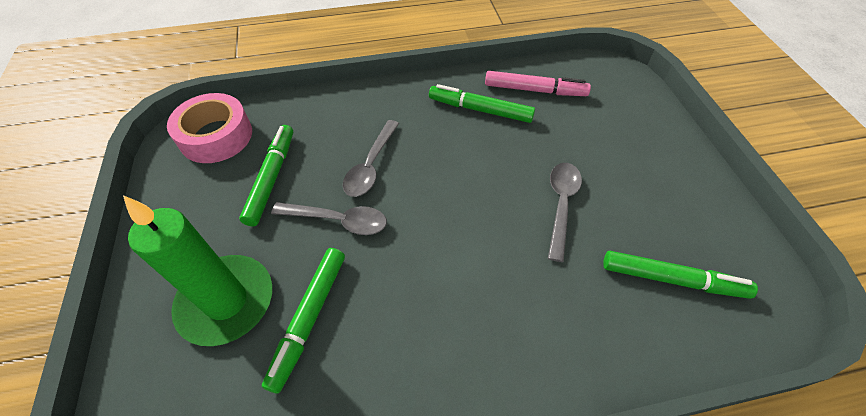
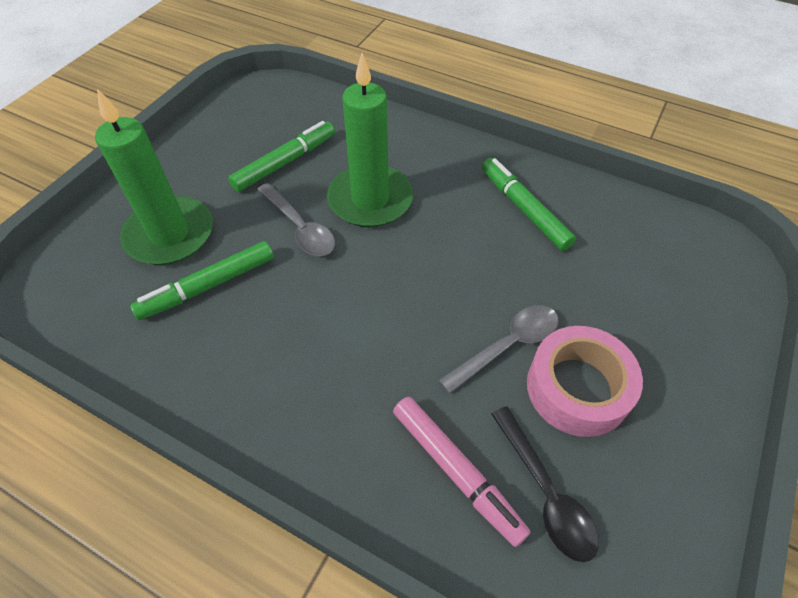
camera: 40 degrees right, 0 degrees up
pink tape [167,93,252,163] -> pink tape moved to [527,326,643,437]
grey spoon [343,120,399,197] -> green candle [327,53,413,227]
pink marker [485,71,591,96] -> pink marker moved to [393,397,530,547]
green marker [603,251,758,299] -> black spoon [491,406,599,562]

